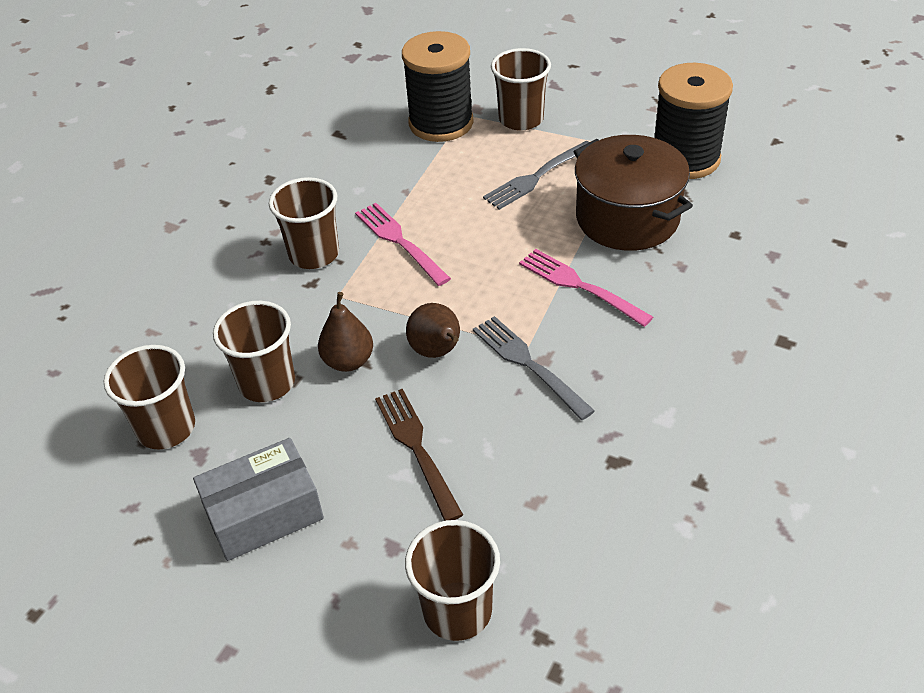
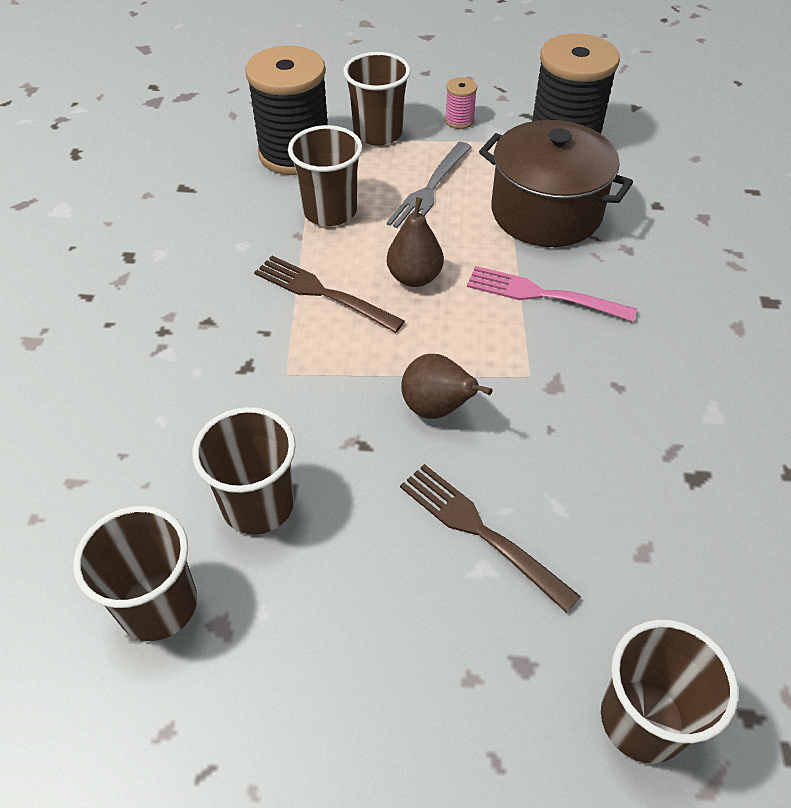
camera: 25 degrees left, 5 degrees up
grey box [193,438,324,561] -> none
brown cup [269,177,339,269] -> brown cup moved to [288,125,362,226]
brown pear [318,292,373,372] -> brown pear moved to [387,197,444,287]
pink fork [355,203,451,286] -> brown fork [254,256,405,333]
grey fork [473,316,595,420] -> none
none -> pink spool [445,77,477,129]

